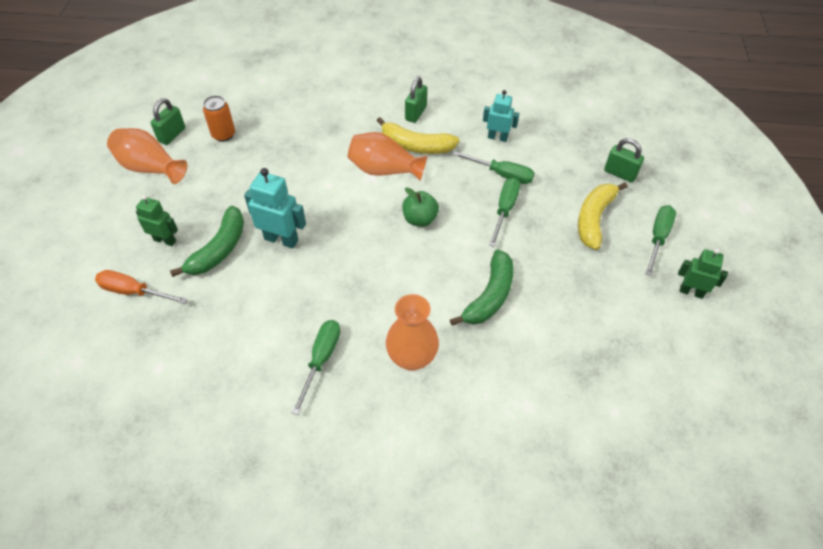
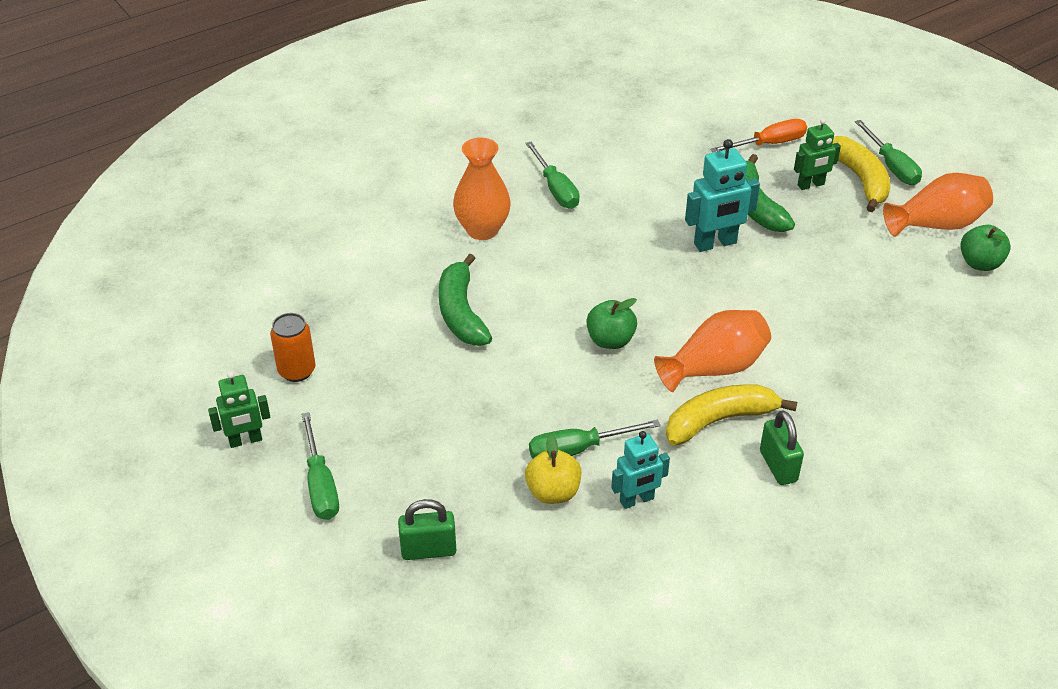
camera: 140 degrees right, 10 degrees down
green padlock [151,98,185,145] -> green apple [960,225,1011,271]
orange can [203,95,235,142] -> orange can moved to [270,313,316,382]
green screwdriver [489,178,520,247] -> green screwdriver moved to [855,120,922,185]
yellow banana [578,182,628,250] -> yellow banana moved to [833,136,890,212]
none -> yellow apple [525,434,582,504]

